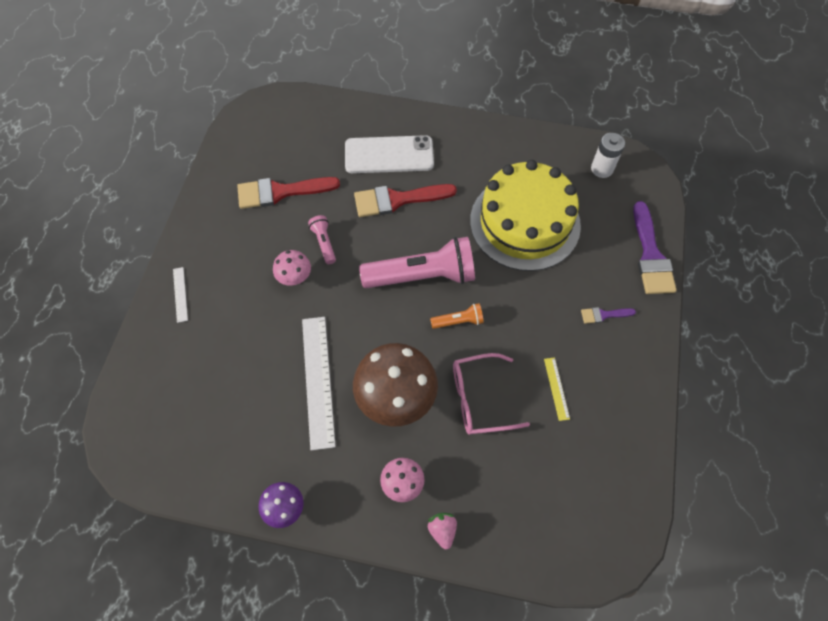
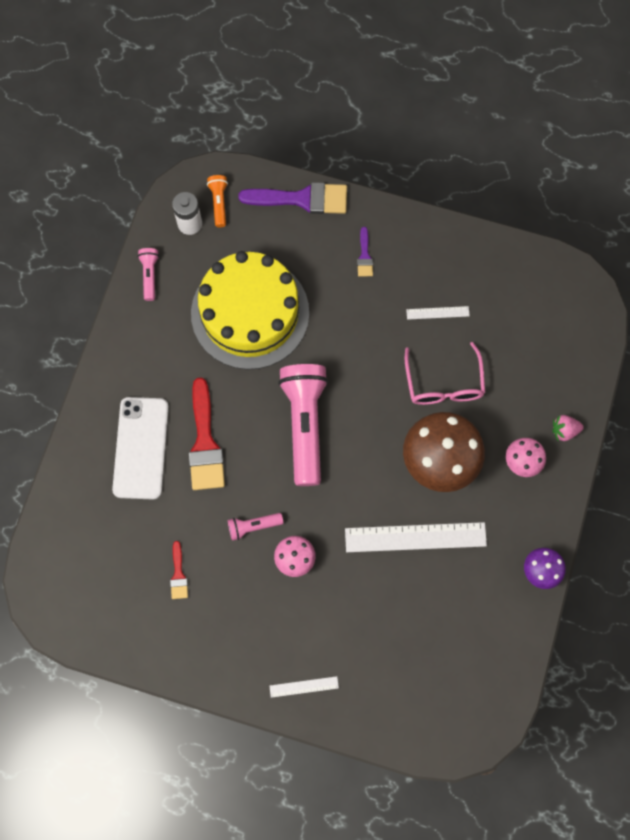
camera: 85 degrees left, 10 degrees up
red brush [237,177,340,209] -> red brush [170,541,188,599], size x0.49
orange flashlight [430,303,484,329] -> orange flashlight moved to [207,175,228,227]
yellow ruler [544,357,570,421] -> white ruler [406,306,470,320]
none -> pink flashlight [137,248,159,301]

